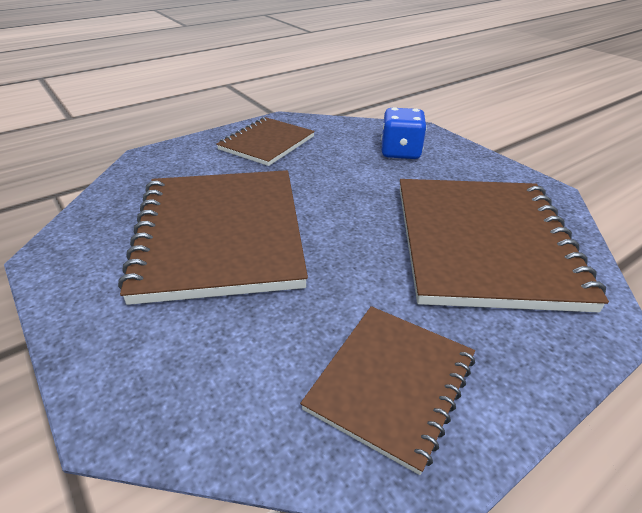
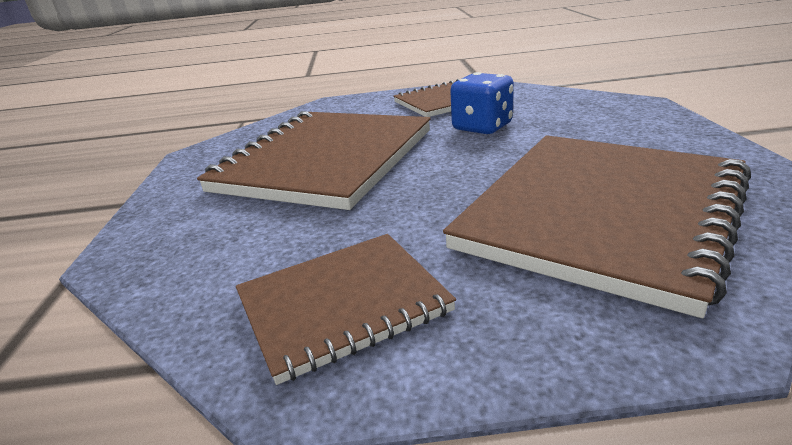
camera: 35 degrees right, 10 degrees down
blue dice [381,107,427,159] -> blue dice moved to [450,72,514,134]

